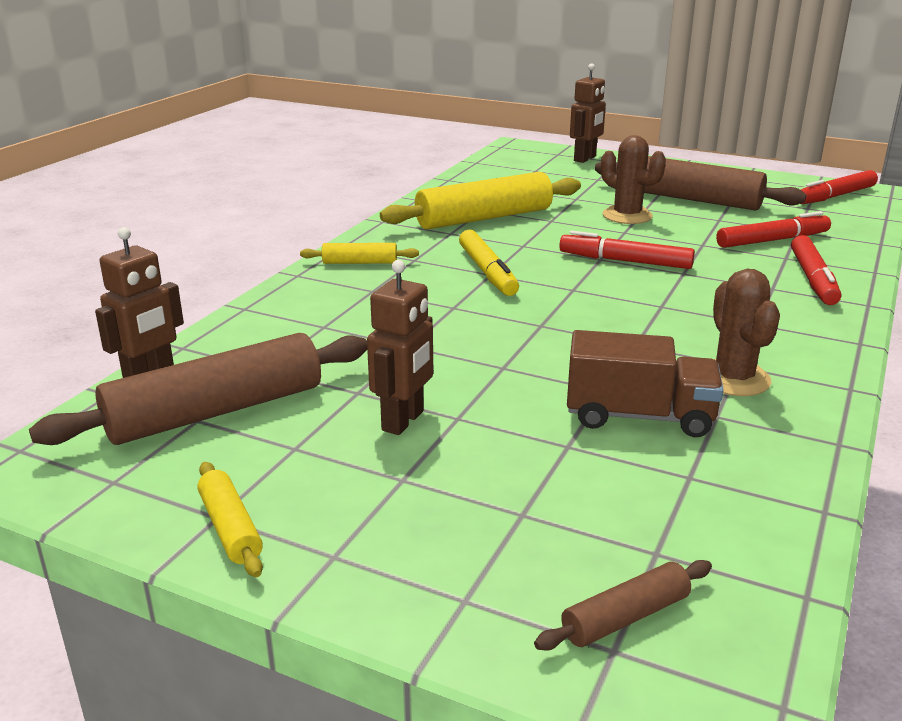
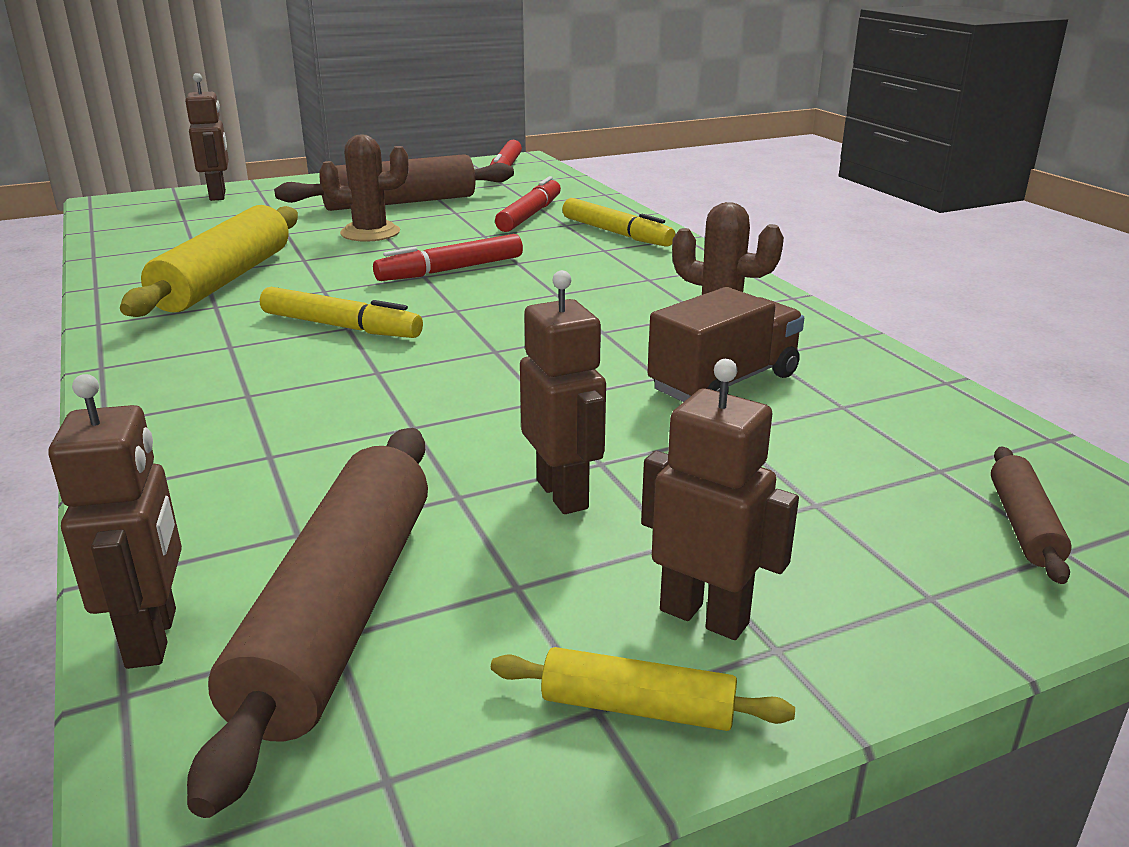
camera: 50 degrees left, 0 degrees up
yellow rolling pin [300,243,419,264] -> none
red marker [791,235,841,305] -> yellow marker [562,198,676,247]
none -> brown robot [641,359,799,640]

